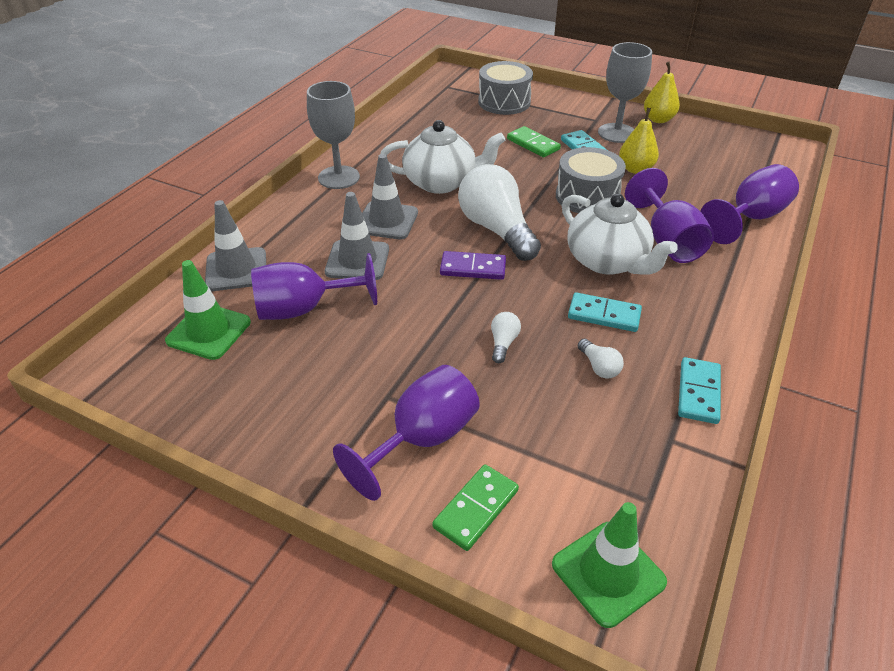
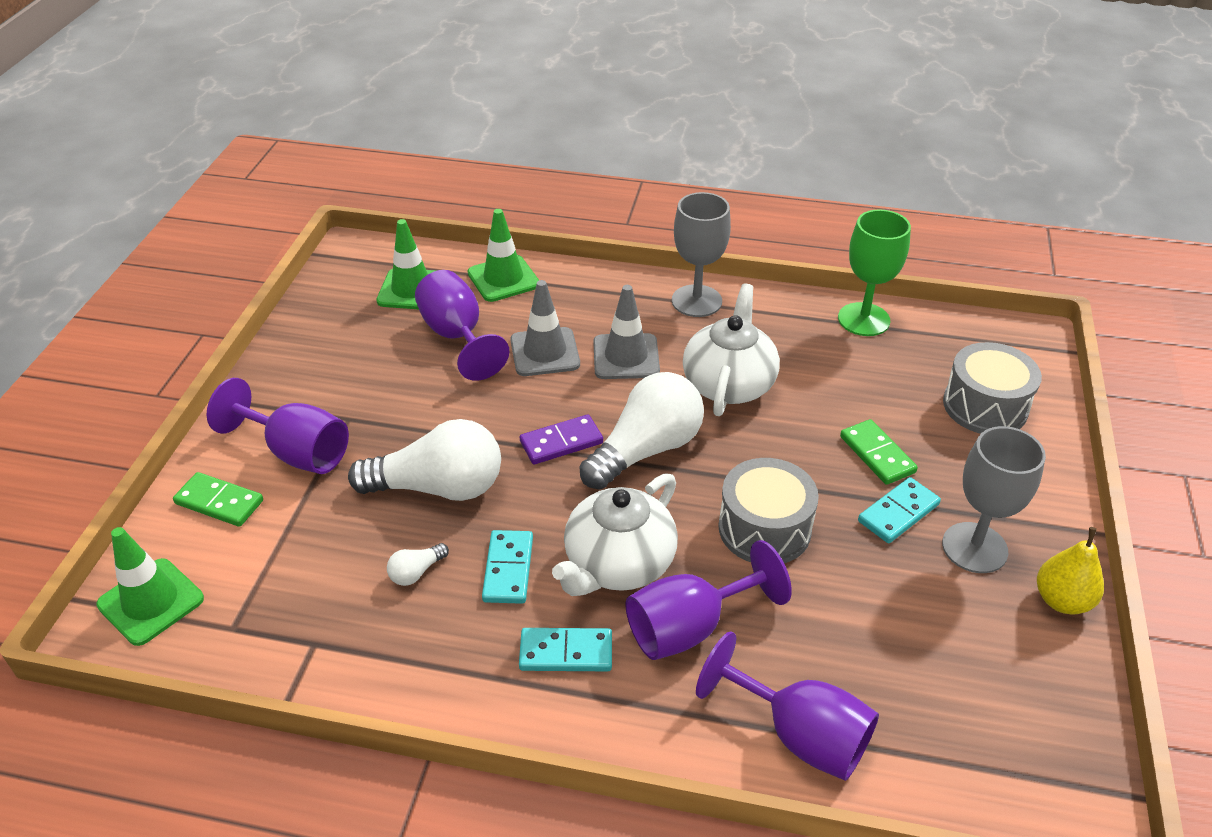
camera: 75 degrees right, 0 degrees up
grey traffic cone [205,200,266,291] -> green traffic cone [468,209,539,302]
white teapot [381,120,505,194] -> white teapot turned 150 degrees counterclockwise [683,284,780,416]
purple domino [440,251,506,280] -> purple domino turned 75 degrees clockwise [520,414,603,464]
white light bulb [491,312,521,363] -> white light bulb [348,419,501,501], size x2.41
green domino [507,126,561,157] -> green domino turned 60 degrees counterclockwise [840,419,918,485]
yellow pear [619,108,659,174] -> none
turquoise domino [678,357,721,424] -> turquoise domino moved to [519,628,612,671]
none -> green goblet [838,209,911,336]

